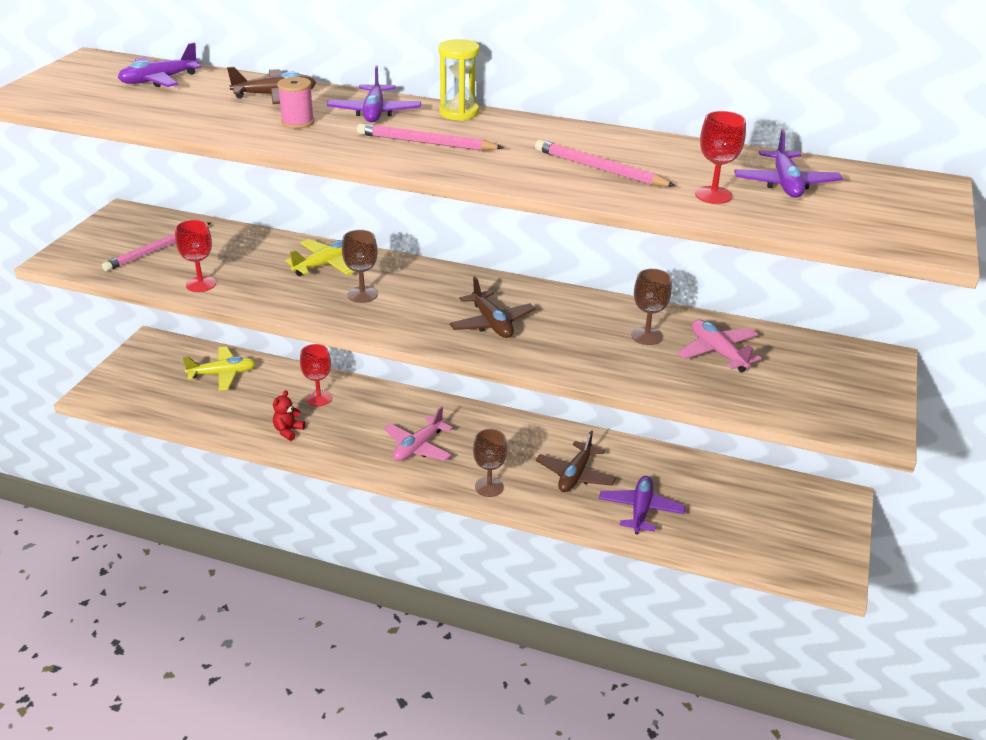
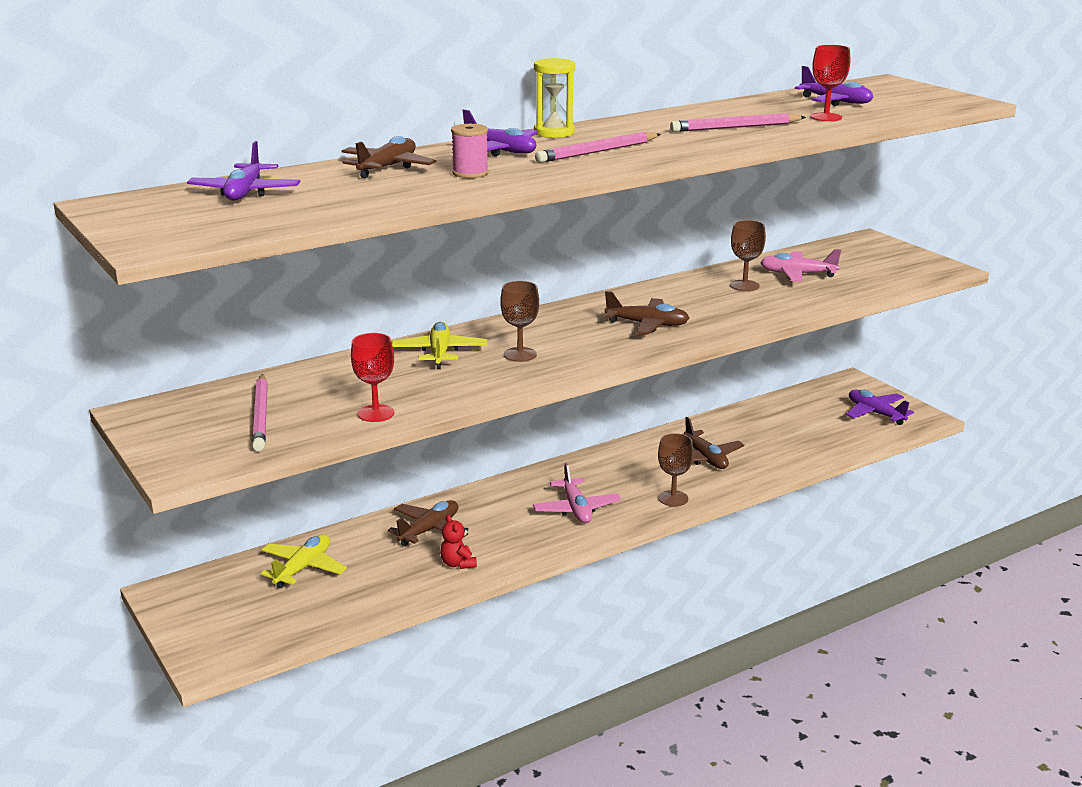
camera: 50 degrees left, 10 degrees down
red goblet [300,344,332,406] -> brown plane [388,500,468,546]
purple plane [599,476,686,534] -> purple plane moved to [846,390,914,425]

